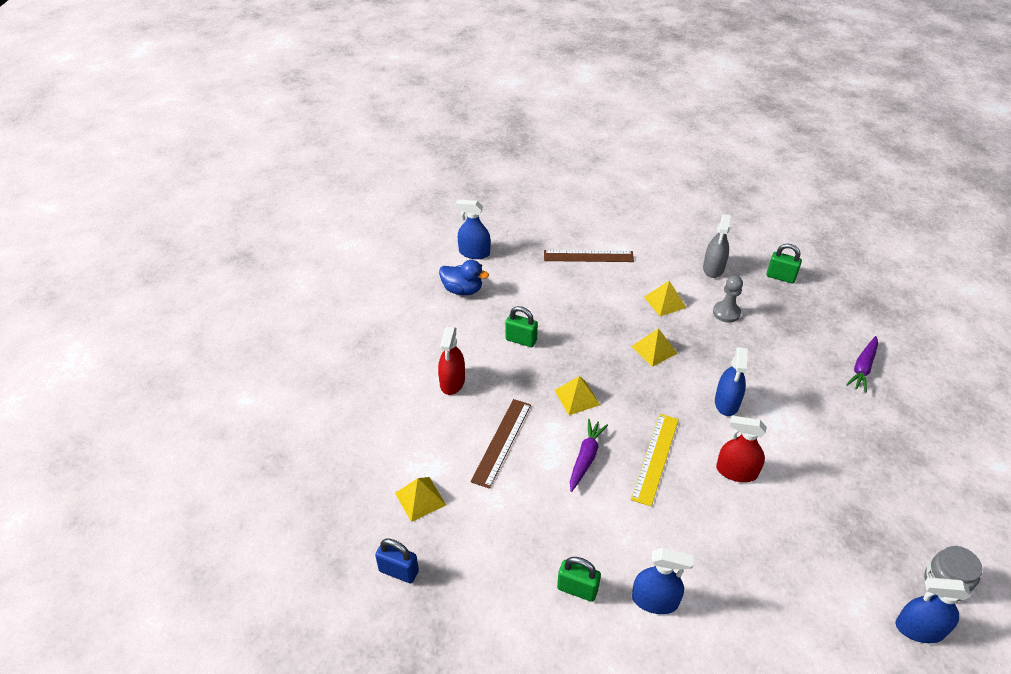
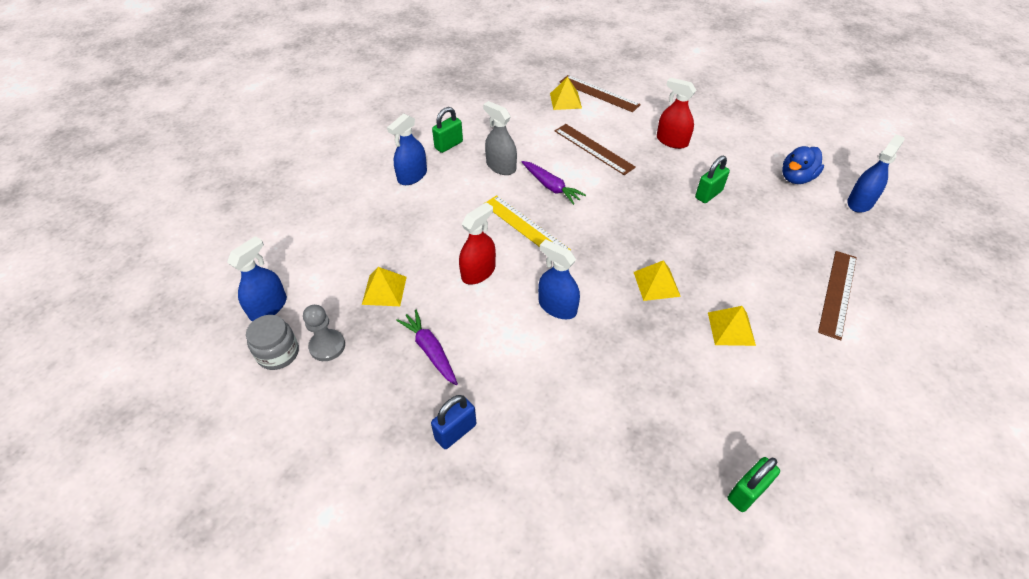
camera: 115 degrees right, 5 degrees up
blue padlock [375,539,419,583] -> blue padlock moved to [431,395,476,449]
yellow pyramid [554,376,600,415] -> yellow pyramid moved to [362,267,407,306]
grey spray bottle [703,214,731,278] -> grey spray bottle moved to [483,101,517,175]
grey pawn [713,275,743,323] -> grey pawn moved to [303,305,345,361]
purple carrot [846,336,878,393] -> purple carrot moved to [396,310,458,385]
none -> brown ruler [559,75,641,112]

